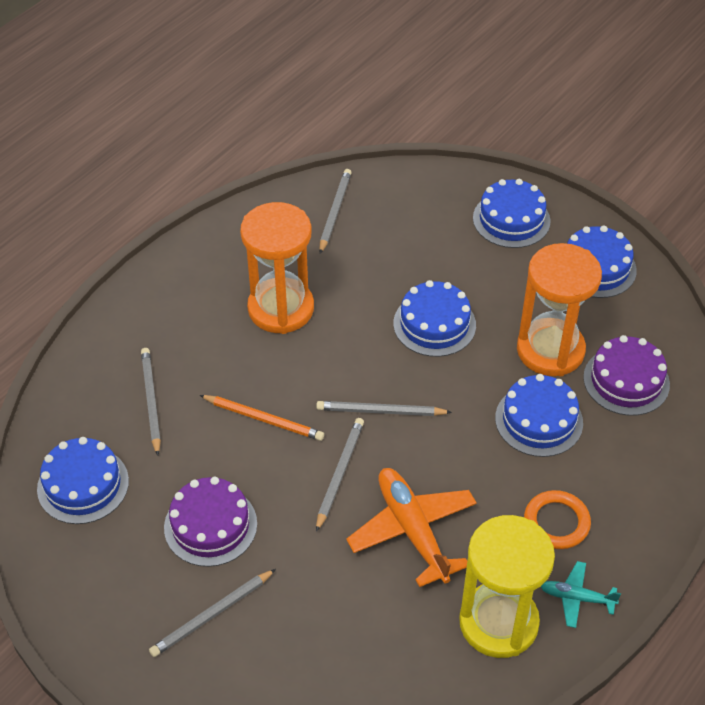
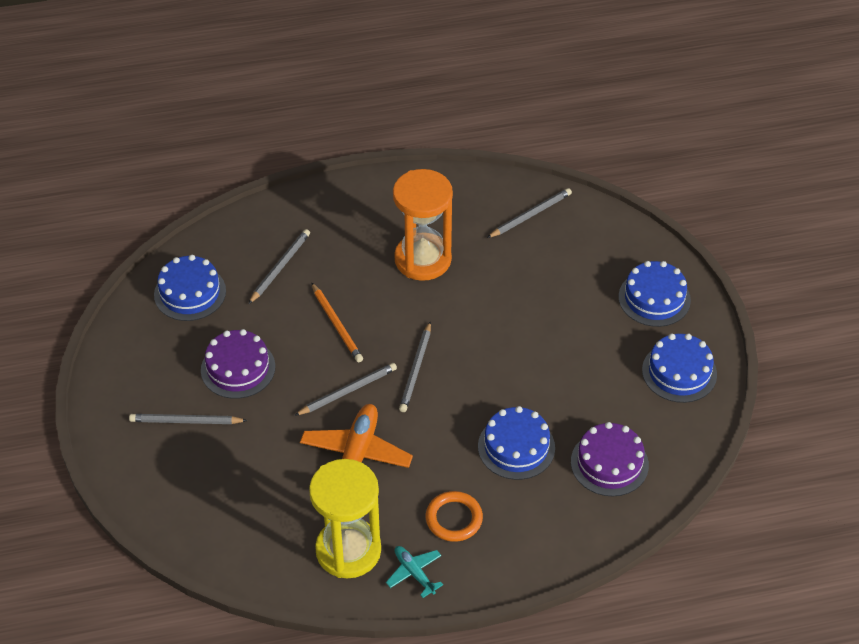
camera: 40 degrees right, 0 degrees up
grey pencil [316,401,452,416] -> grey pencil turned 120 degrees counterclockwise [399,321,431,412]
blue cake [393,280,476,357] -> none
orange hourglass [517,243,602,376] -> none

